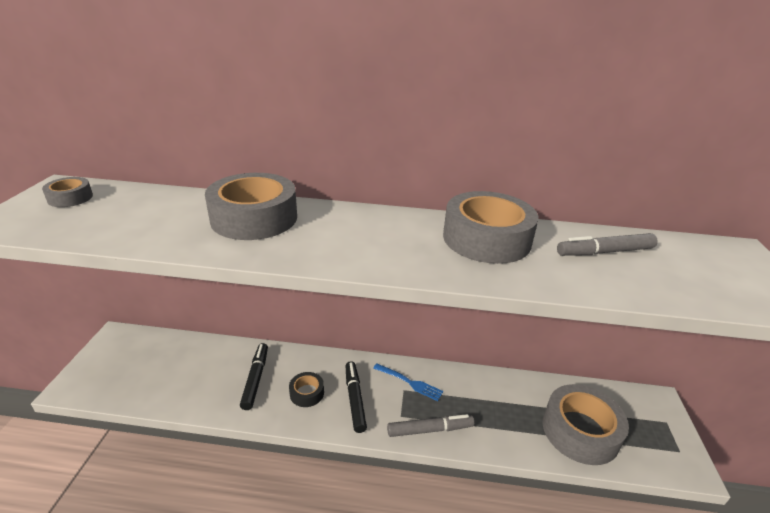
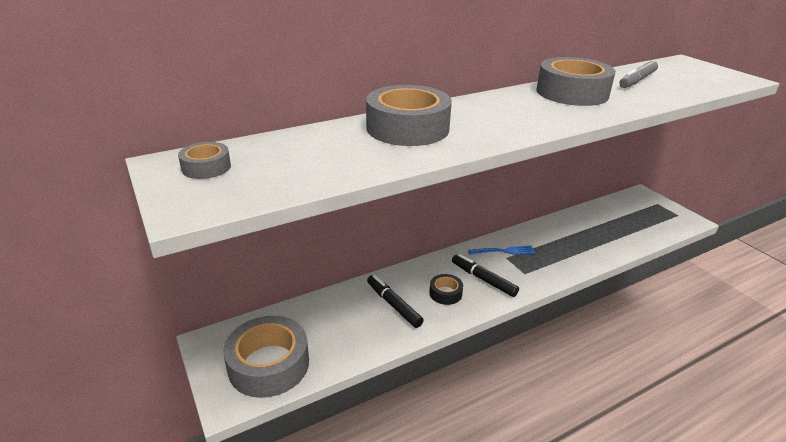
camera: 35 degrees left, 0 degrees up
grey marker [387,414,474,437] -> none
grey tape [542,384,629,465] -> grey tape moved to [223,316,309,398]

